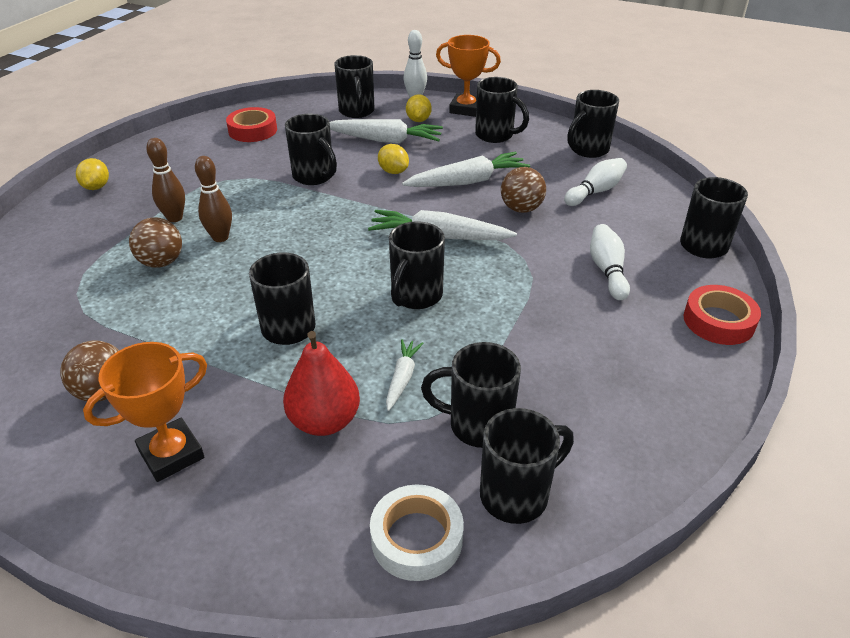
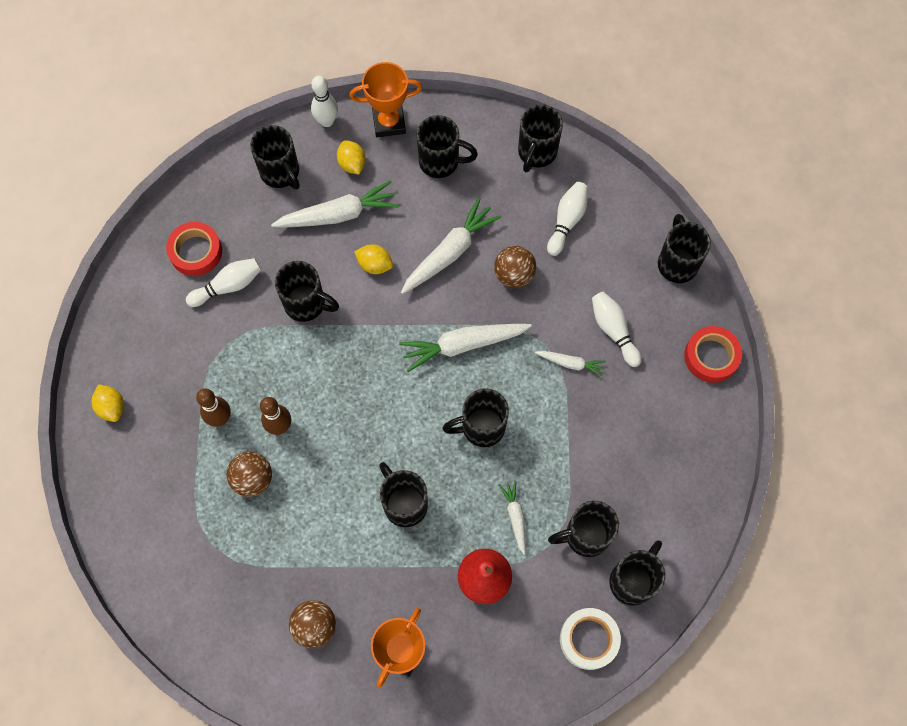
camera: 25 degrees left, 30 degrees up
black mug [389,221,445,309] -> black mug turned 75 degrees clockwise [442,388,509,447]
none -> white bowling pin [186,258,261,307]
none -> white carrot [535,351,606,377]

